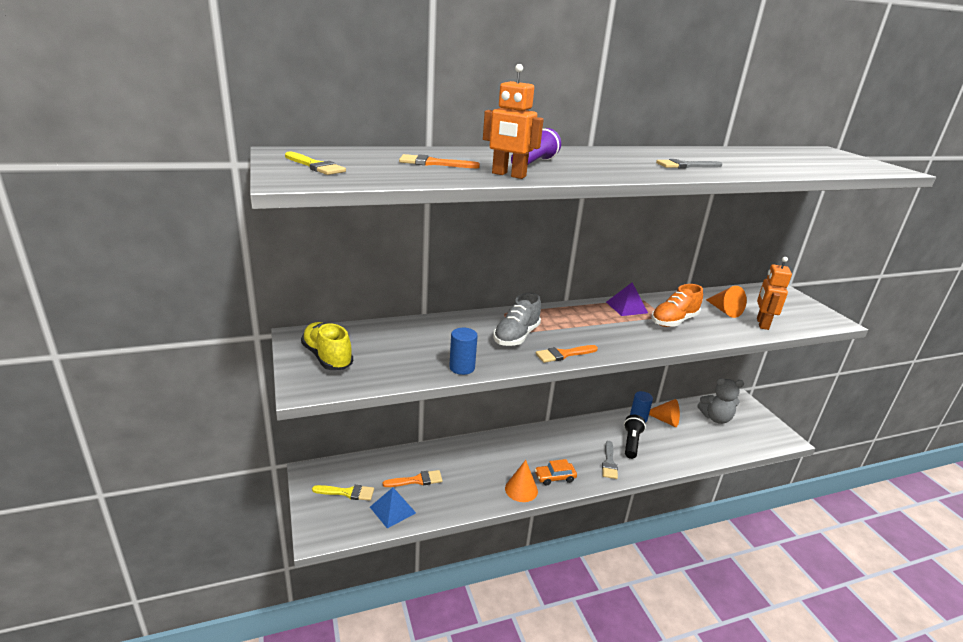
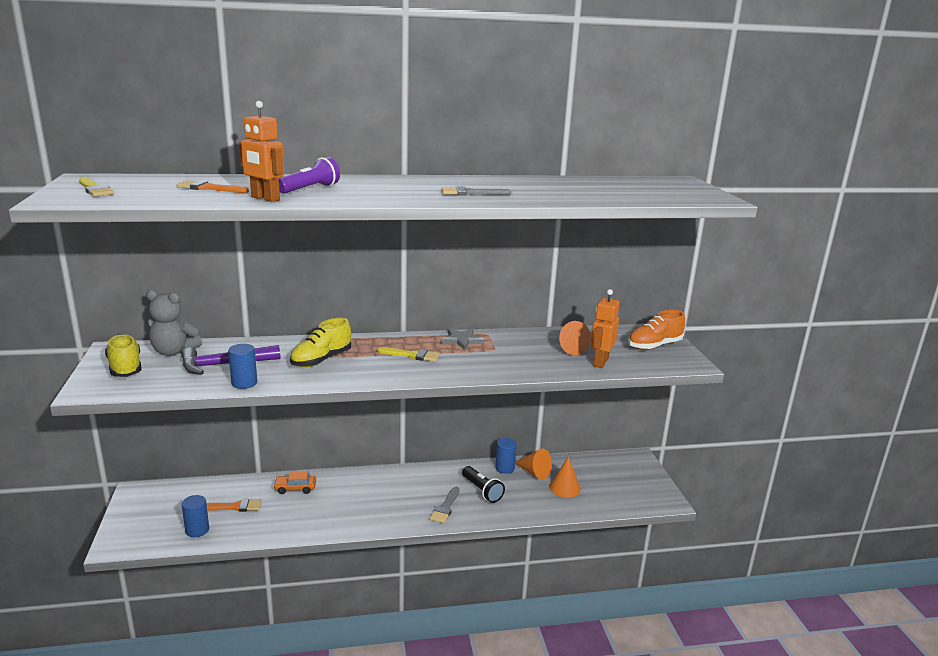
camera: 10 degrees right, 5 degrees down
yellow brush [312,485,374,501] -> yellow brush moved to [378,347,440,362]
blue pyramid [370,487,416,528] -> blue cylinder [182,495,209,537]
grey shoe [493,293,541,346] -> yellow shoe [290,318,351,367]
orange cone [505,460,538,502] -> orange cone moved to [549,456,581,498]
orange car [535,459,577,486] -> orange car moved to [273,471,316,494]
orange brush [536,345,598,363] -> none
purple pyramid [606,283,648,316] -> grey star [441,328,485,350]
black flashlight [624,415,646,459] -> black flashlight turned 120 degrees clockwise [462,466,505,503]
orange shoe [651,284,703,327] -> orange shoe moved to [628,309,685,350]
grey teddy bear [698,378,744,424] -> grey teddy bear moved to [146,290,202,356]
none -> purple hammer [182,345,280,375]

